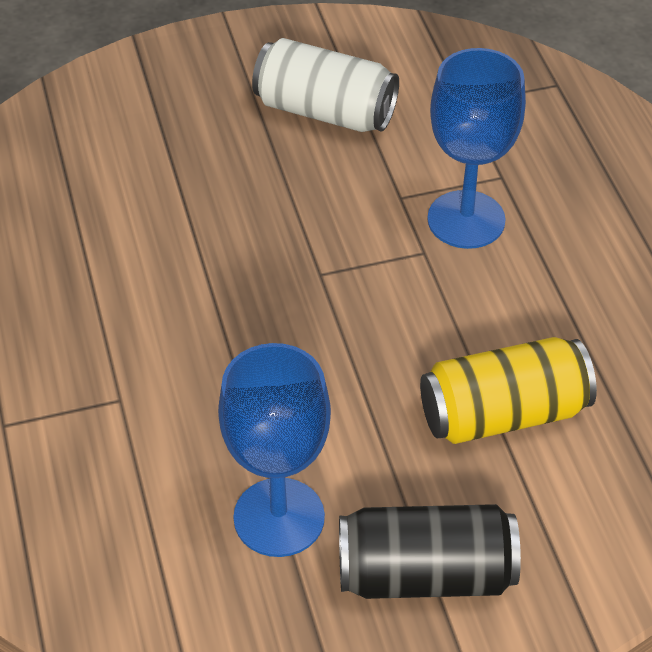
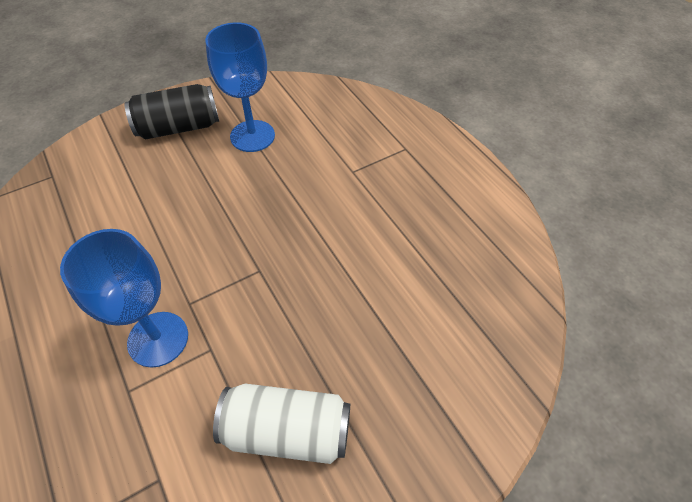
camera: 165 degrees right, 5 degrees up
yellow can [420,337,597,444] -> none

